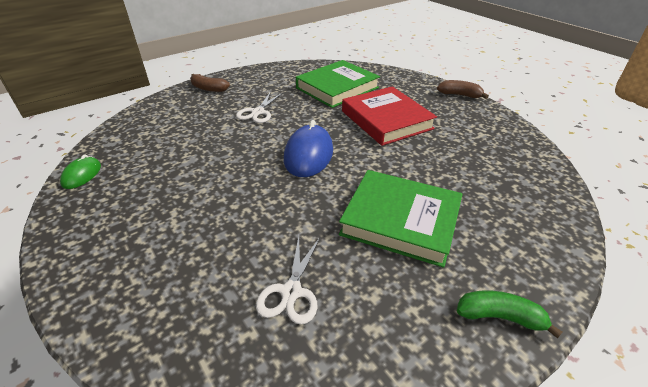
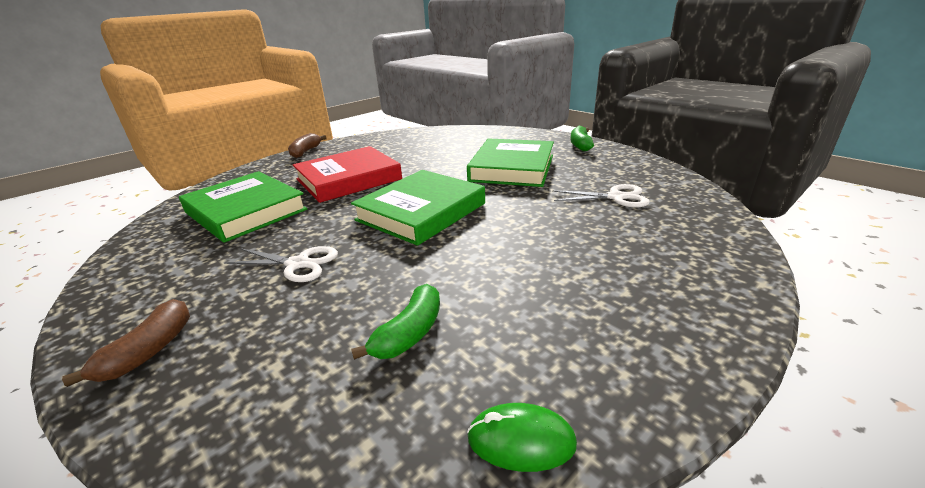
camera: 95 degrees left, 10 degrees down
blue mouse [284,120,333,177] -> green book [351,170,485,246]
none -> green banana [351,284,440,360]

